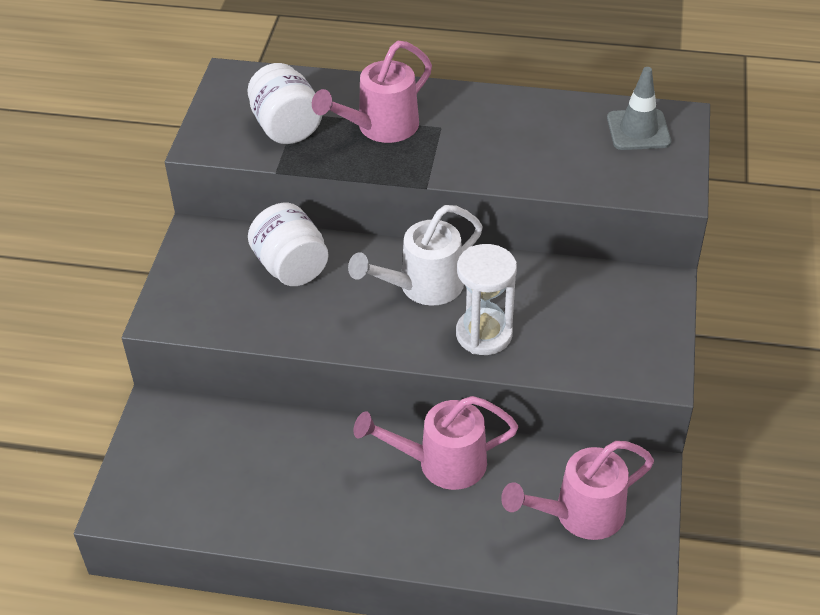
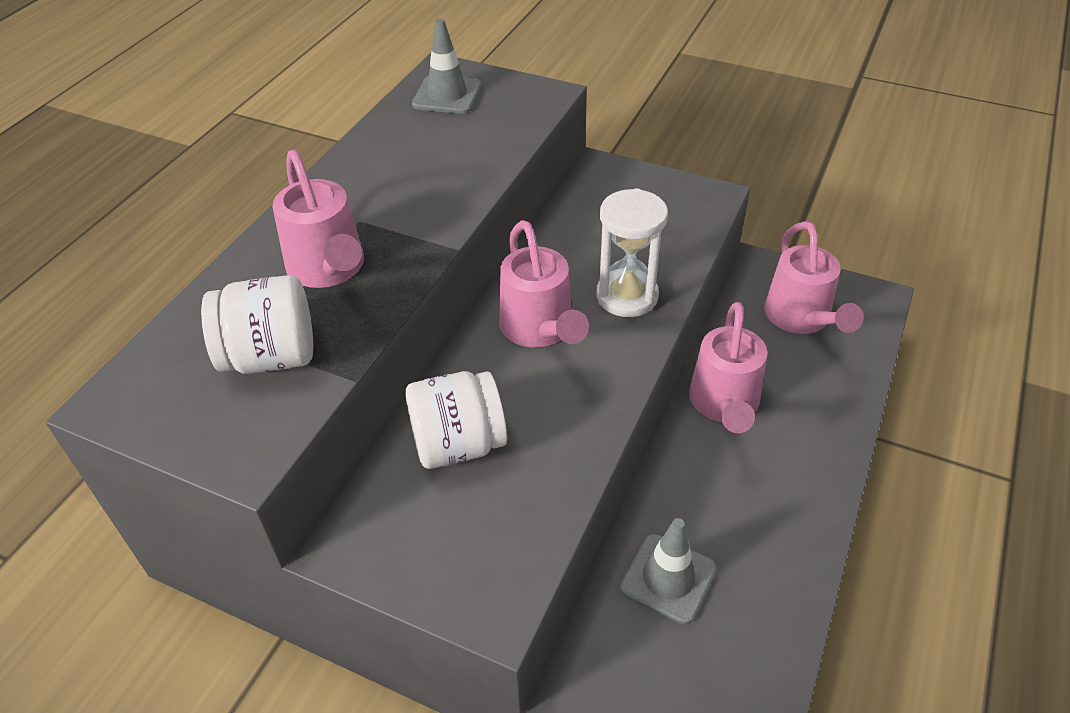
camera: 75 degrees left, 0 degrees up
white watering can [348,205,483,305] -> pink watering can [499,220,589,348]
none -> grey traffic cone [620,518,717,624]

